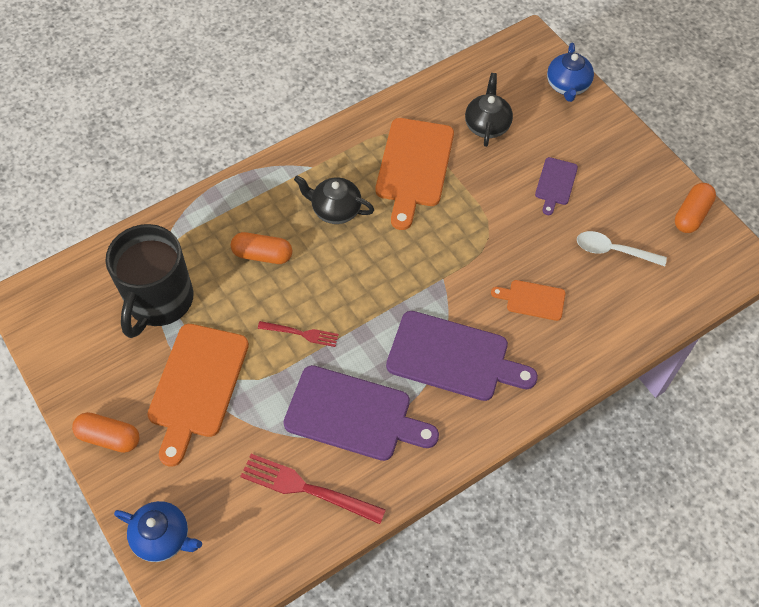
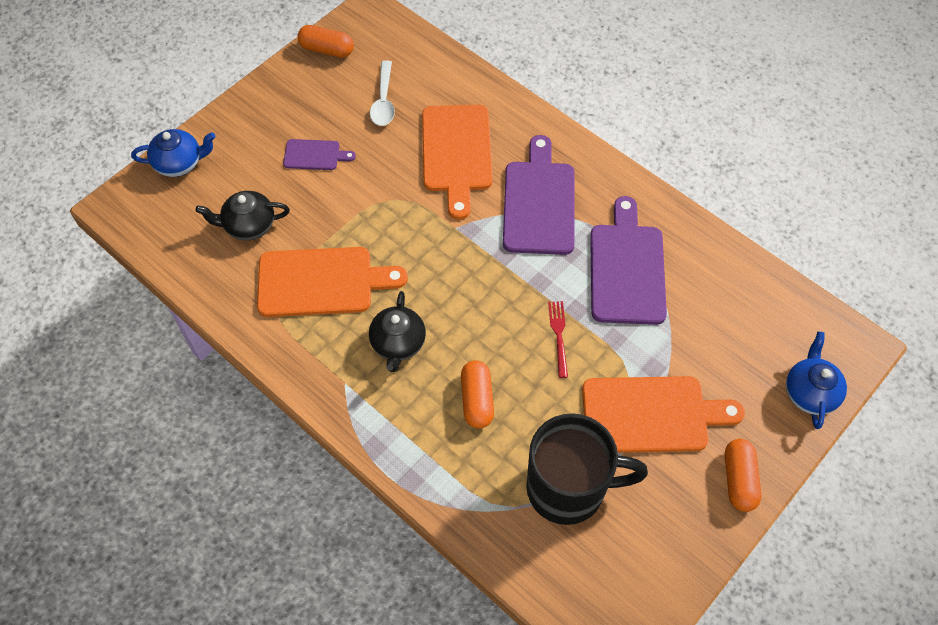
camera: 105 degrees left, 0 degrees up
red fork [240,454,386,524] -> none
orange cutting board [491,280,565,321] -> orange cutting board [422,105,493,220], size x1.95

